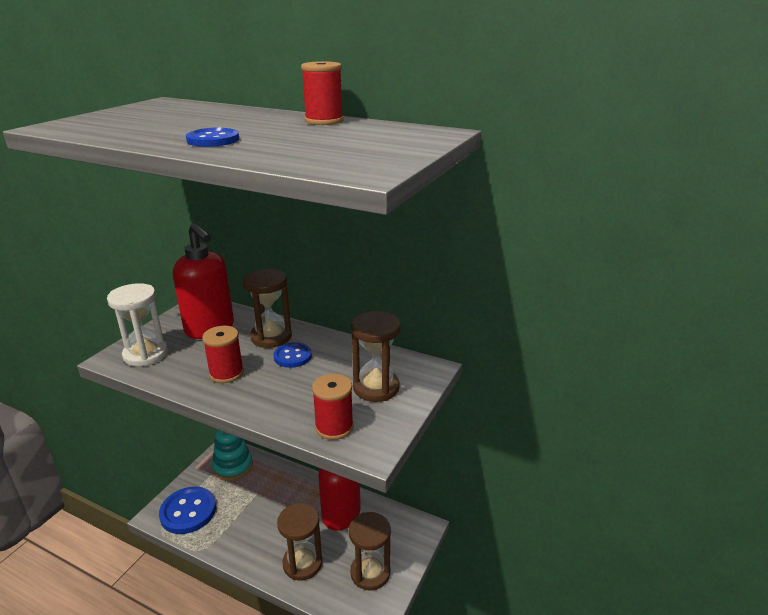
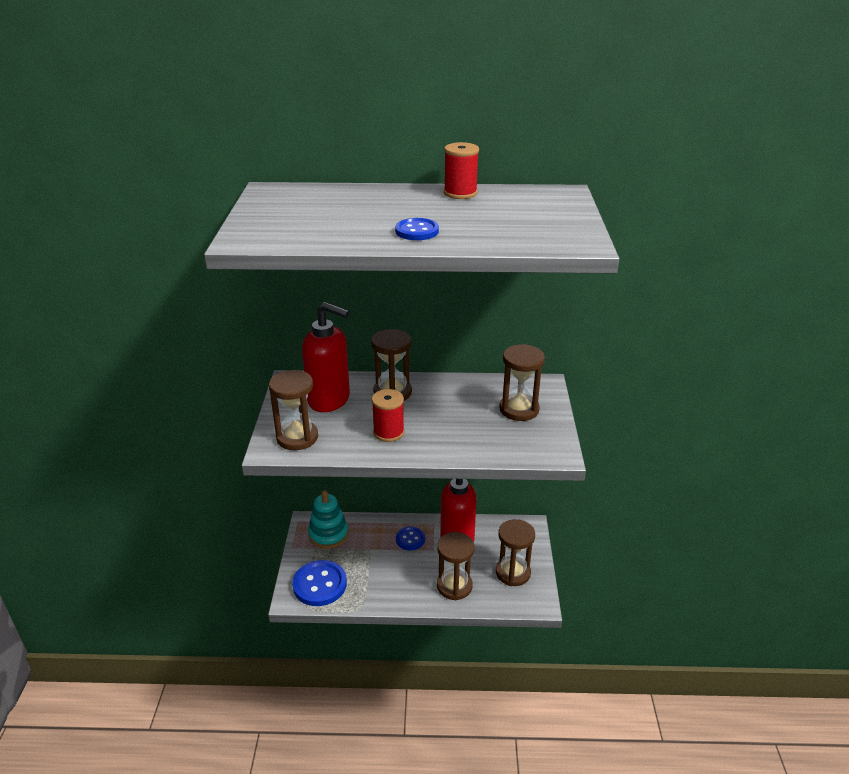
camera: 25 degrees left, 5 degrees up
white hourglass [107,283,168,367] -> brown hourglass [269,370,318,450]
blue button [274,342,312,368] -> blue button moved to [396,526,425,550]
red spool [312,374,354,440] -> none

